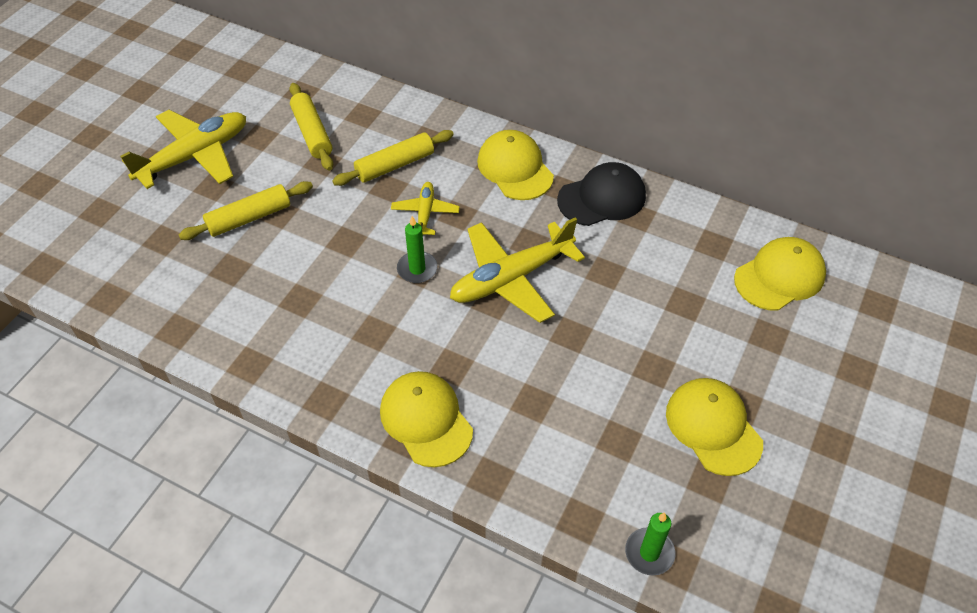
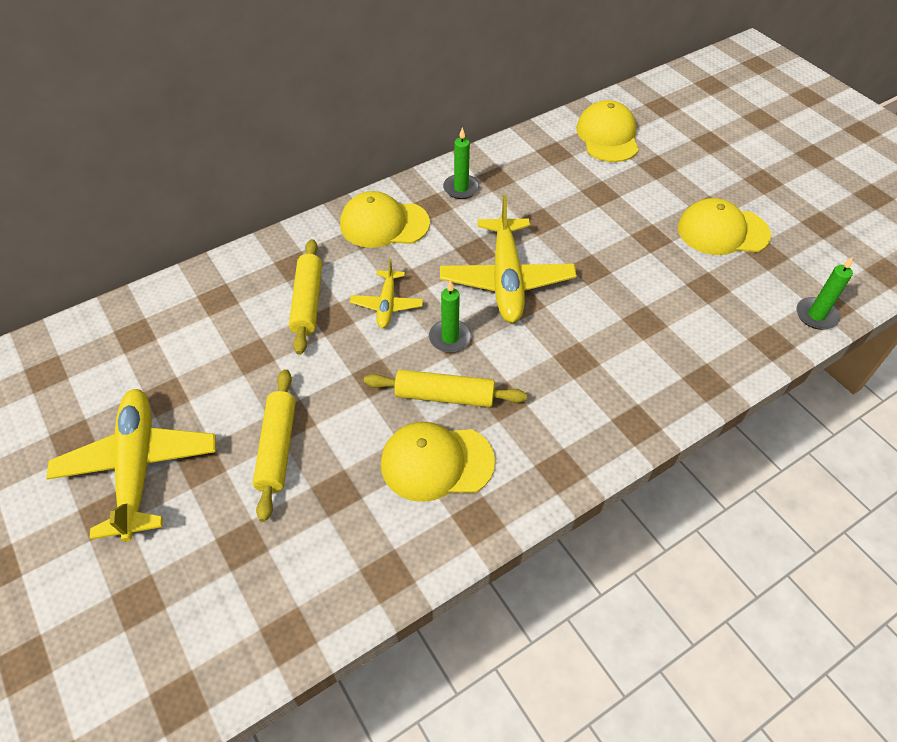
camera: 60 degrees left, 0 degrees up
yellow rolling pin [289,83,333,171] -> yellow rolling pin moved to [364,370,527,407]
yellow cap [380,371,473,467] -> yellow cap moved to [381,422,495,502]
yellow plane [391,182,460,235] -> yellow plane turned 120 degrees counterclockwise [350,259,423,328]
black cap [557,162,646,226] -> green candle [443,127,480,199]

